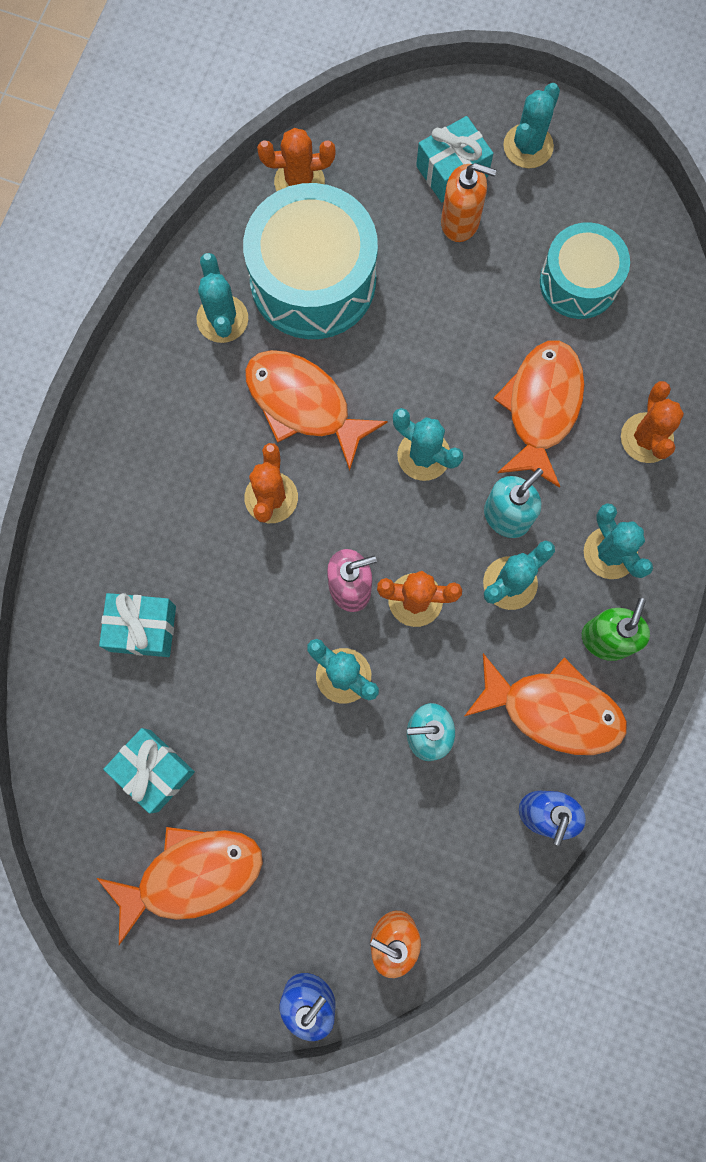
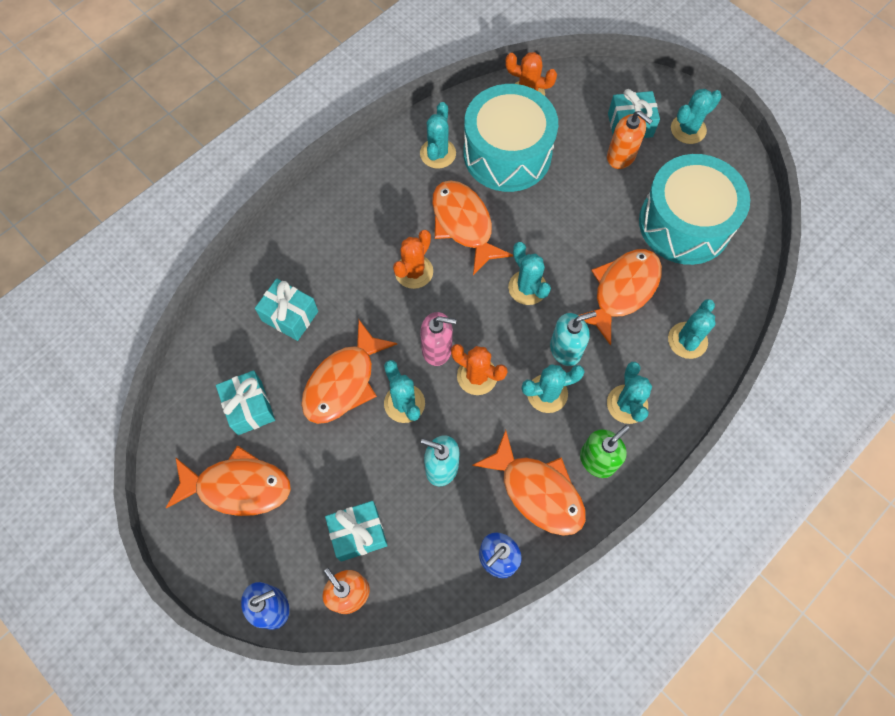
camera: 25 degrees right, 10 degrees down
turquoise drum [540,222,630,319] -> turquoise drum [639,154,750,265], size x1.60
orange cactus [621,381,684,463] -> turquoise cactus [668,299,715,359]
none -> orange fish [301,320,397,424]
none -> turquoise gift [325,501,388,562]

